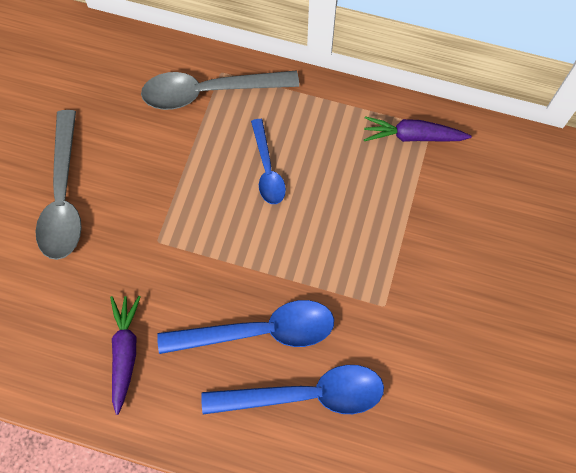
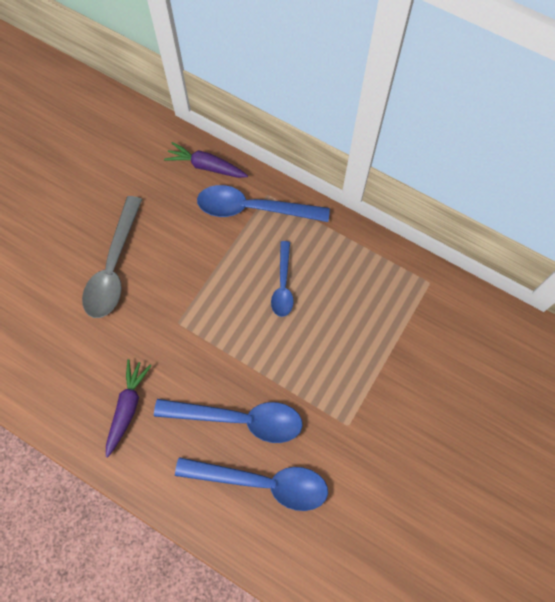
camera: 15 degrees right, 0 degrees up
grey spoon [141,70,299,110] -> blue spoon [197,185,330,222]
purple carrot [364,116,472,142] -> purple carrot moved to [164,142,248,178]

